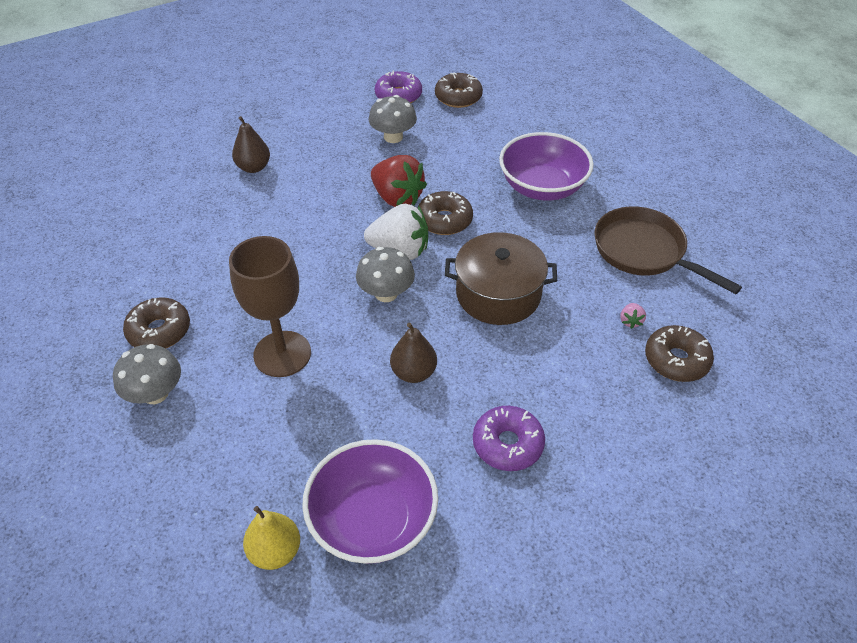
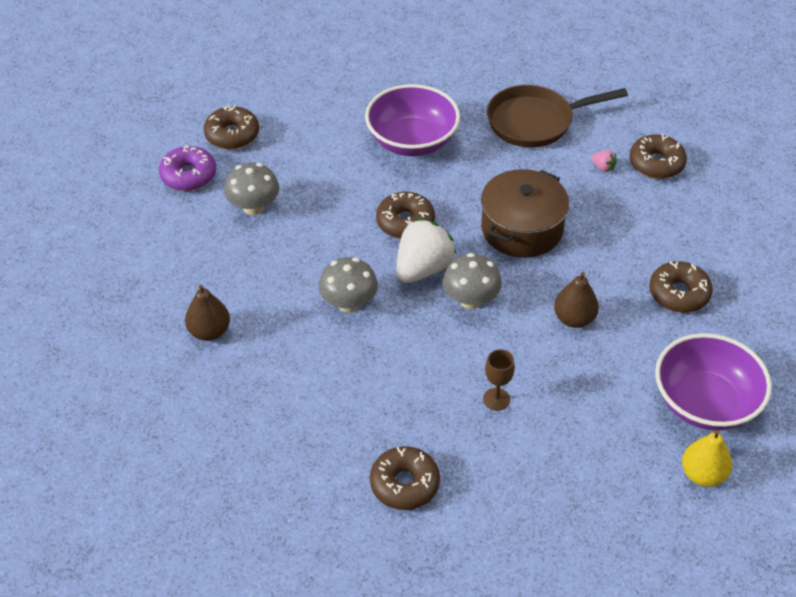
camera: 60 degrees left, 0 degrees up
grey mushroom [113,344,181,404] -> grey mushroom moved to [319,257,378,313]
brown goblet [229,236,311,377] -> brown goblet [483,349,515,411], size x0.47
red strawberry [371,155,427,207] -> none
purple donut [473,406,545,471] -> brown donut [649,261,713,313]

